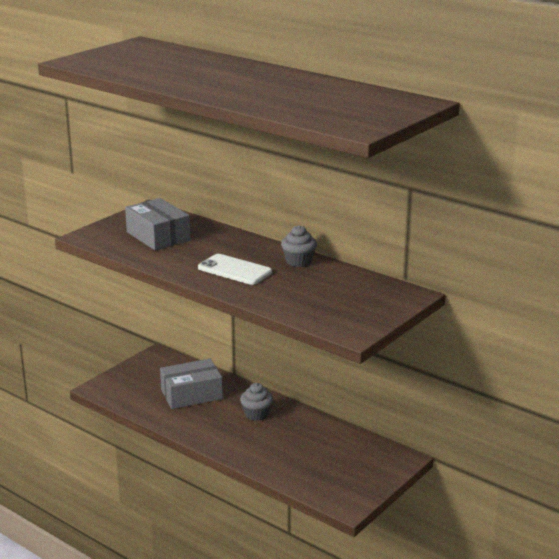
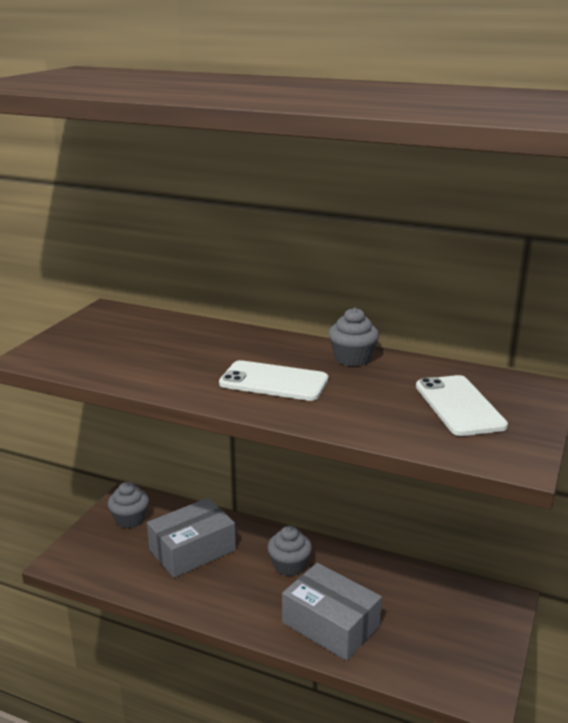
camera: 15 degrees left, 0 degrees up
grey box [125,198,190,251] -> grey box moved to [282,563,382,661]
none -> grey cupcake [108,482,149,529]
none -> white phone [416,375,508,436]

